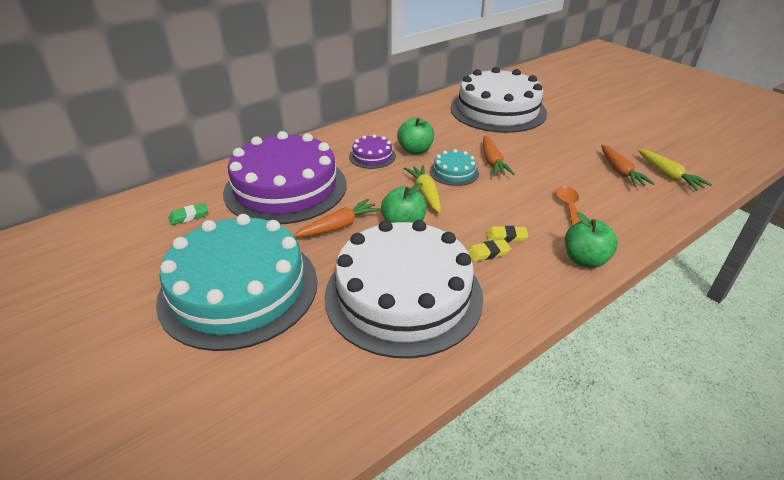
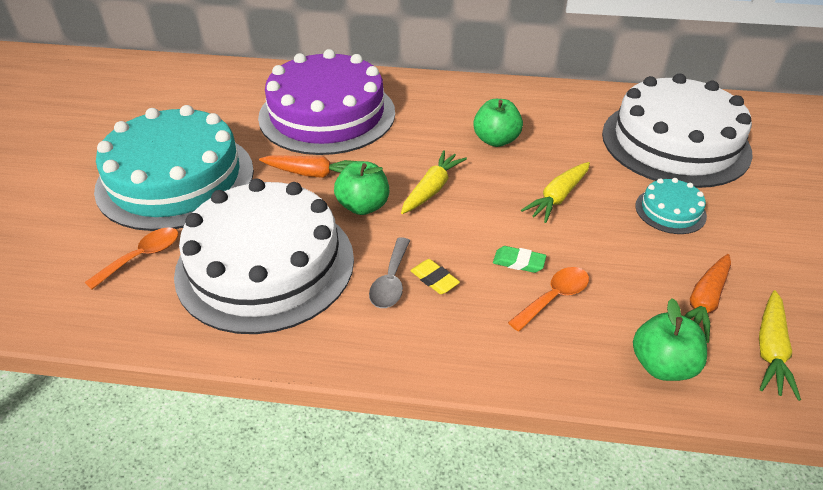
camera: 45 degrees right, 5 degrees up
green eraser [169,203,208,225] -> green eraser moved to [493,246,546,273]
purple cake [349,135,396,169] -> none
turquoise cake [430,149,479,186] -> turquoise cake moved to [635,178,707,234]
yellow eraser [467,239,511,262] -> grey spoon [369,237,410,308]
orange carrot [483,136,515,176] -> yellow carrot [521,162,590,223]
green apple [565,212,618,268] -> green apple moved to [633,298,707,381]
none -> orange spoon [84,227,178,290]

